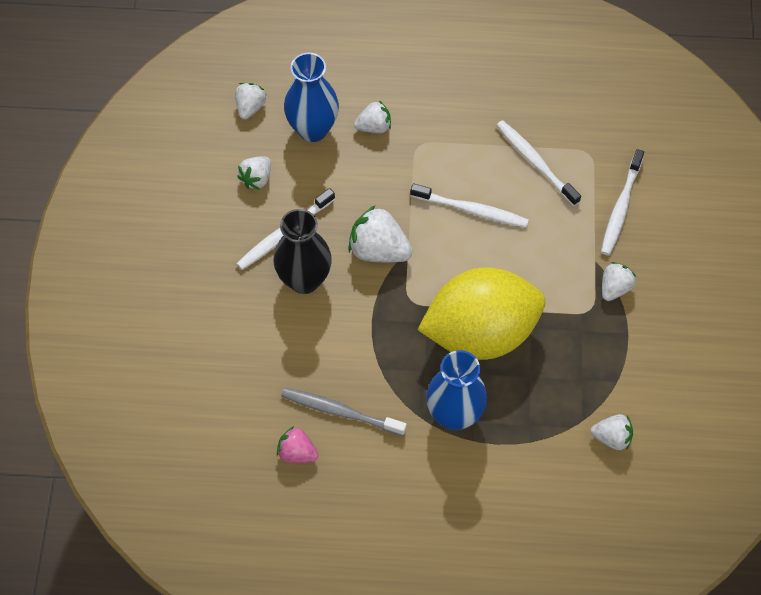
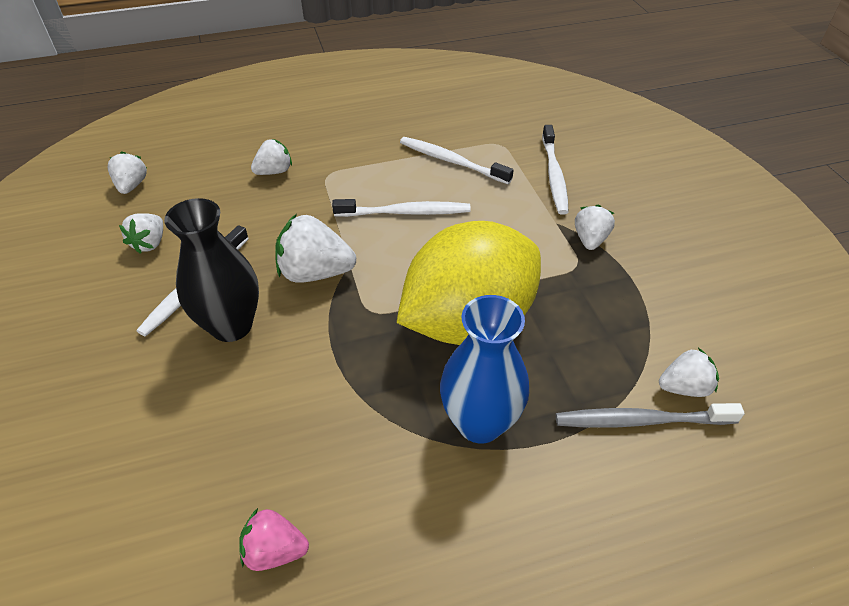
camera: 20 degrees left, 15 degrees down
grey toothbrush [281,388,407,436] -> grey toothbrush moved to [556,403,745,428]
blue vase [284,53,339,142] -> none

